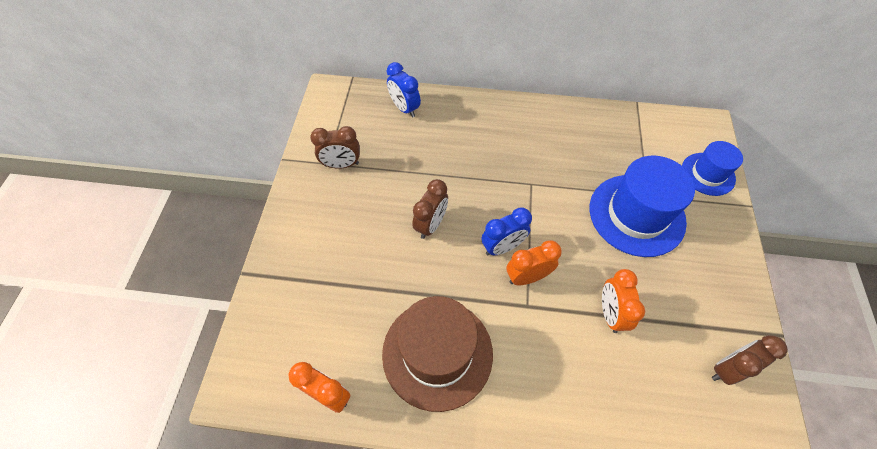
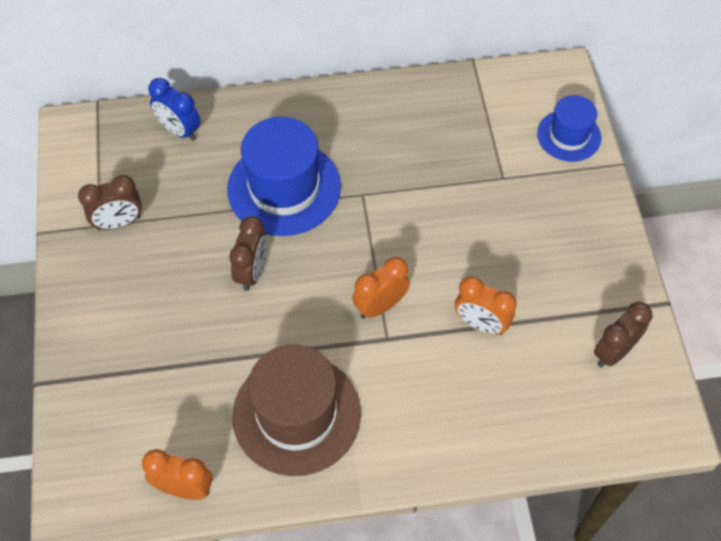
camera: 15 degrees left, 0 degrees up
blue clock [481,207,532,256] -> none
blue hat [590,156,695,257] -> blue hat moved to [227,117,341,236]
orange clock [602,269,645,333] -> orange clock turned 45 degrees counterclockwise [455,276,517,335]

